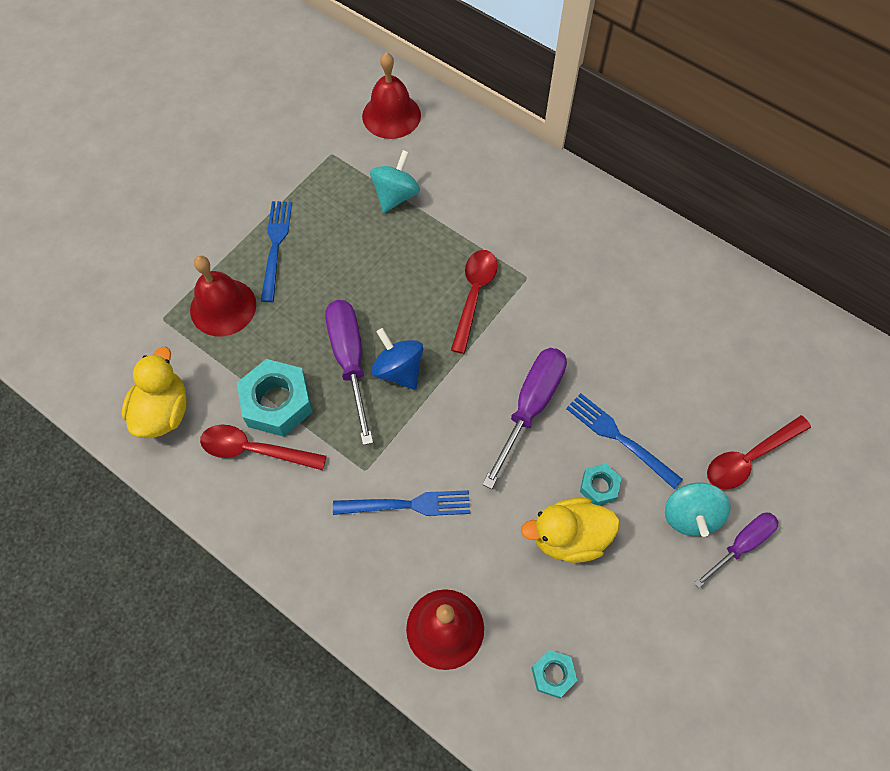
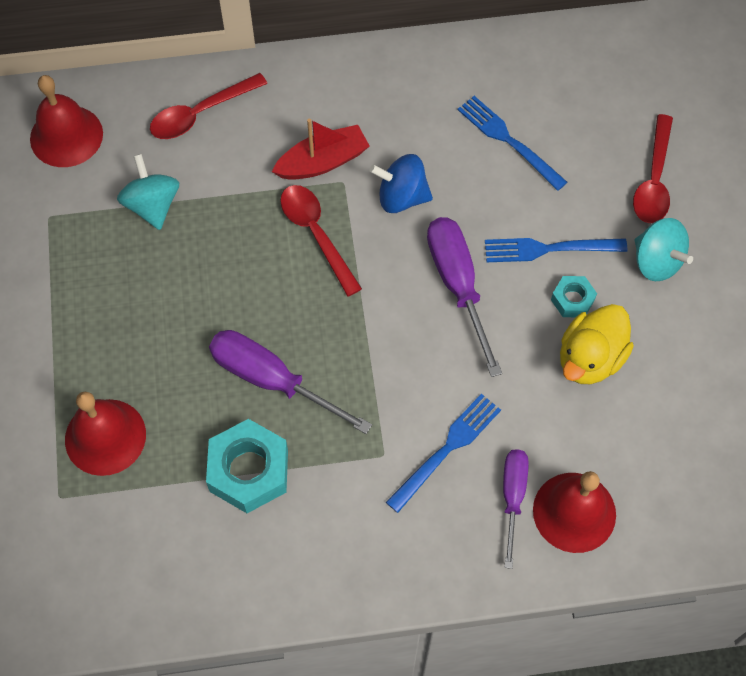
camera: 45 degrees left, 0 degrees up
yellow duck [121,347,187,438] -> none
red spoon [200,425,327,470] -> red spoon moved to [150,73,267,139]
blue fork [261,201,292,302] -> blue fork moved to [458,96,567,191]
blue spinning top [371,328,423,390] -> blue spinning top moved to [369,154,433,213]
turquoise nut [531,650,578,698] -> none
purple screwdriver [694,513,778,588] -> purple screwdriver moved to [503,449,529,569]
none -> red boat [272,119,370,180]

